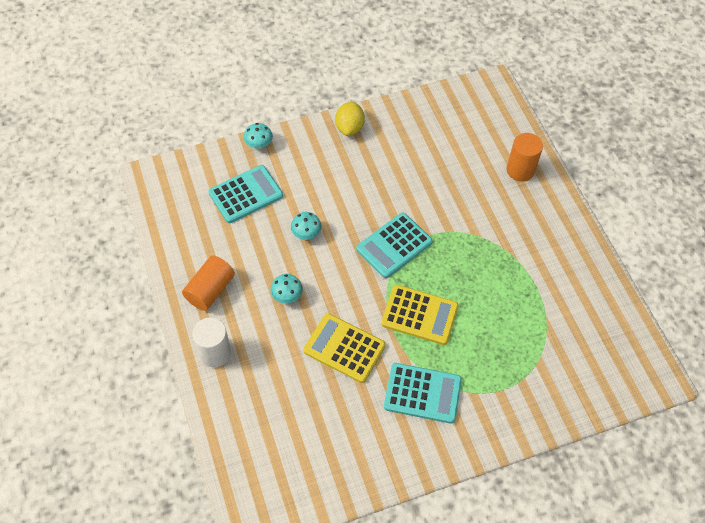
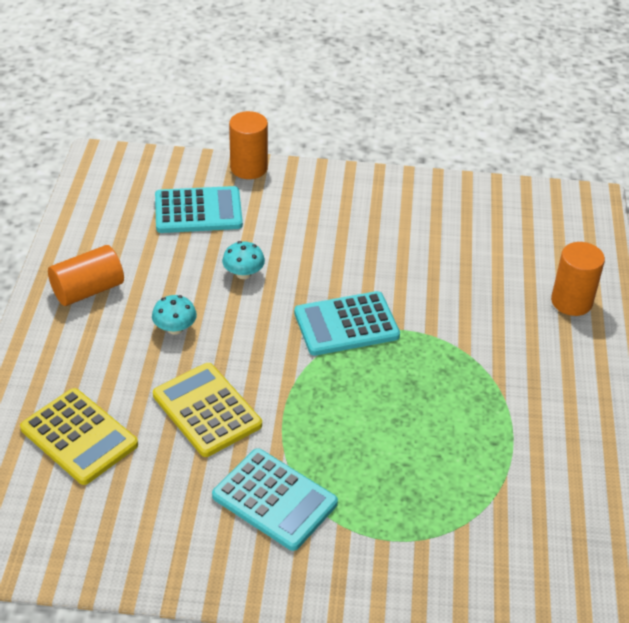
camera: 25 degrees right, 15 degrees down
white cylinder [192,317,231,367] -> none
turquoise mushroom [244,123,273,149] -> orange cylinder [229,111,268,179]
yellow lemon [335,102,365,136] -> none
yellow calculator [381,285,458,345] -> yellow calculator moved to [20,388,138,485]

